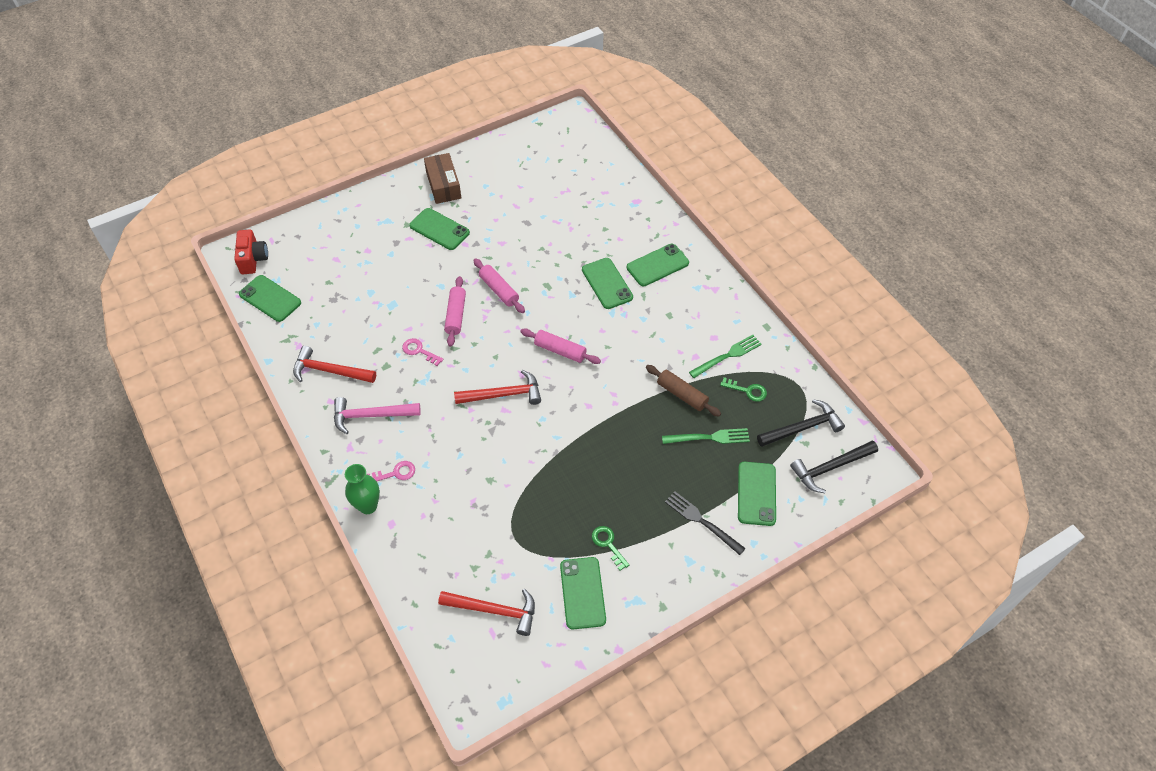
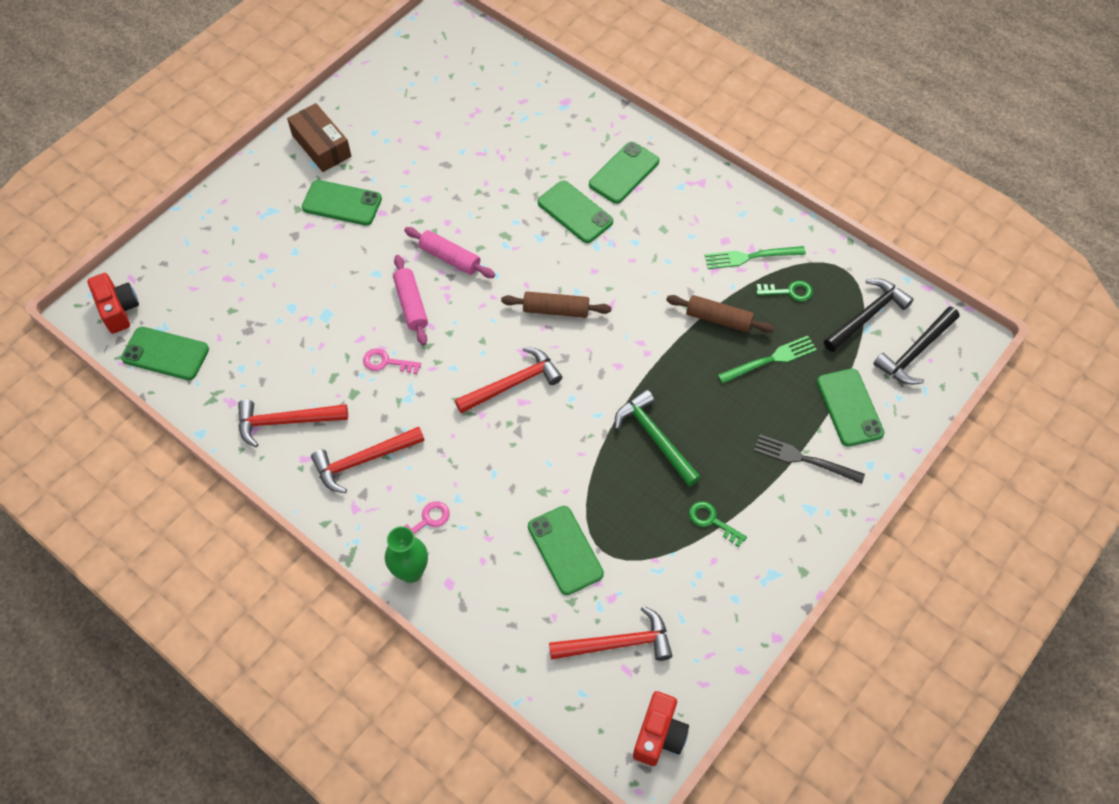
camera: 20 degrees left, 5 degrees up
pink hammer [334,397,421,434] -> red hammer [311,427,425,493]
pink rolling pin [520,328,601,364] -> brown rolling pin [501,292,612,318]
green phone [560,557,606,630] -> green phone moved to [528,506,604,595]
green fork [689,335,762,378] -> green fork turned 135 degrees counterclockwise [705,246,806,269]
none -> green hammer [615,390,701,487]
none -> red camera [633,691,689,766]

